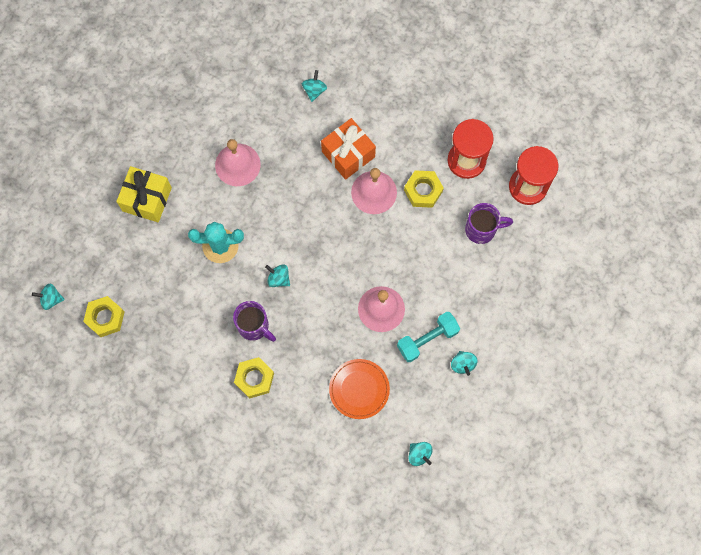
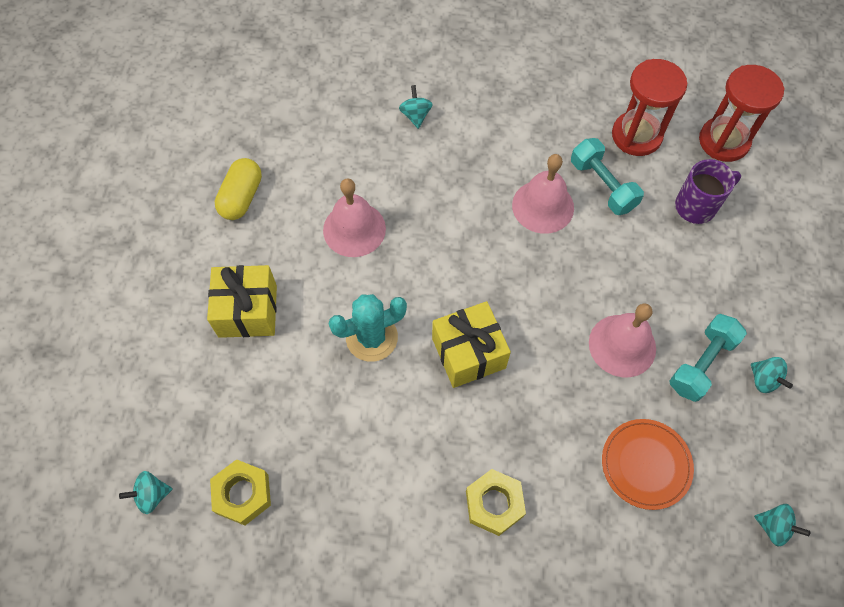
camera: 20 degrees left, 10 degrees down
purple mug [233,301,276,342] -> none
turquoise spinning top [265,264,290,287] -> yellow gift [432,301,511,388]
orange gift [321,118,376,180] -> none
yellow nut [404,170,444,208] -> turquoise dumbbell [571,138,644,215]
none -> yellow capsule [215,158,262,220]

